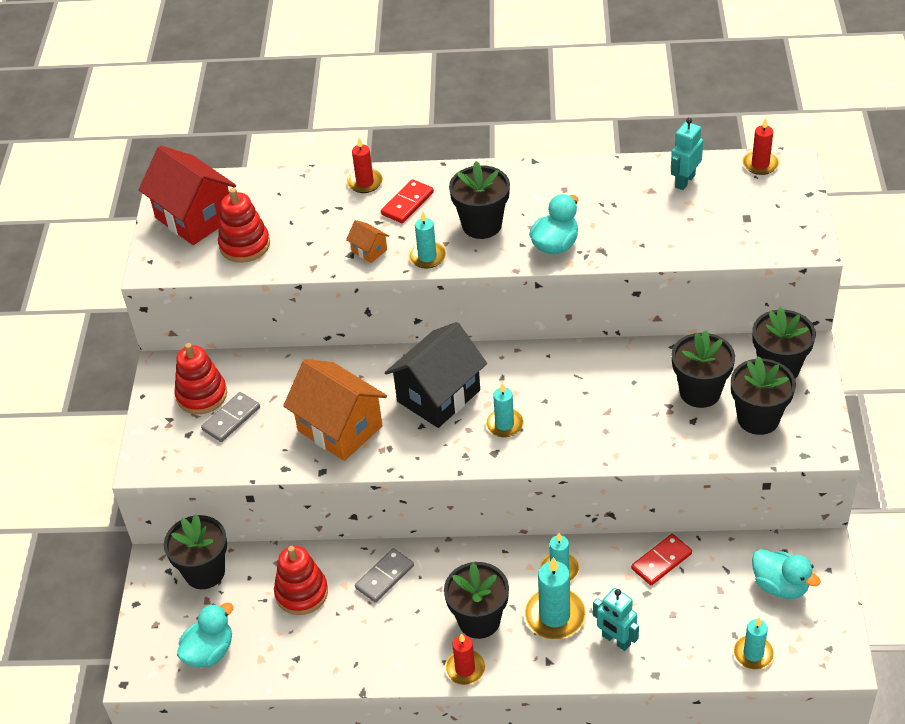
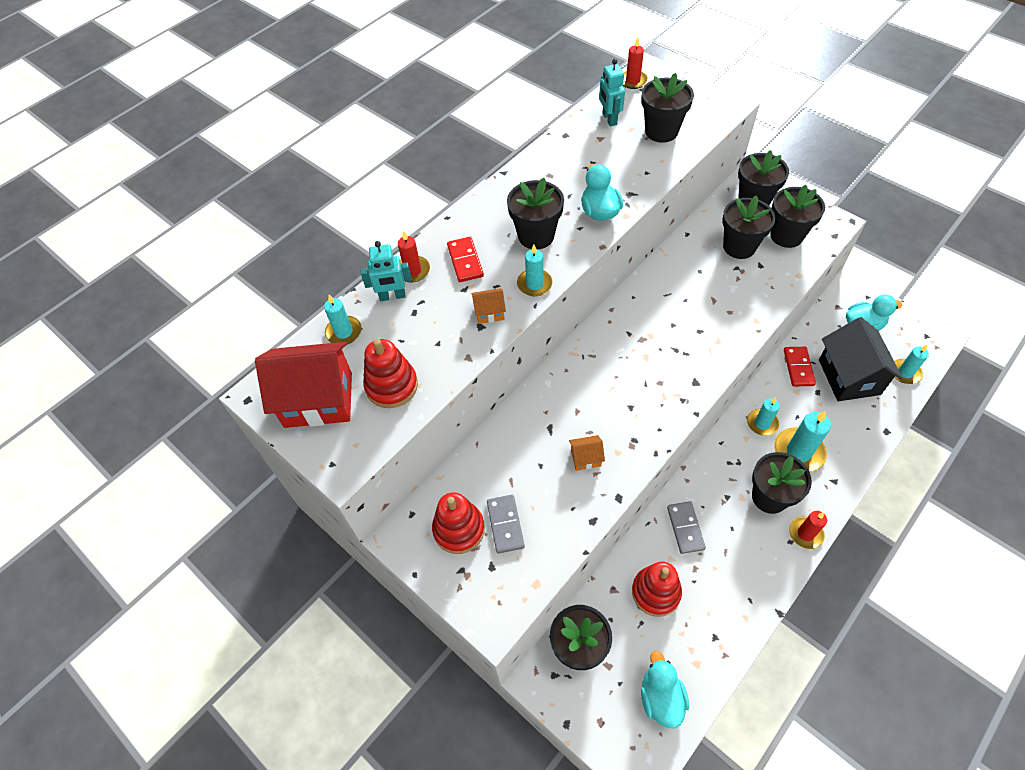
camera: 50 degrees left, 10 degrees up
orange house [283,359,387,461] -> orange house [569,435,605,471], size x0.43
black house [385,322,487,428] -> black house moved to [819,317,903,401]
turquoise candle [485,383,524,437] -> turquoise candle moved to [324,295,361,344]
turquoise robot [593,588,639,651] -> turquoise robot moved to [361,241,412,301]
none -> black flower pot [641,73,694,143]

